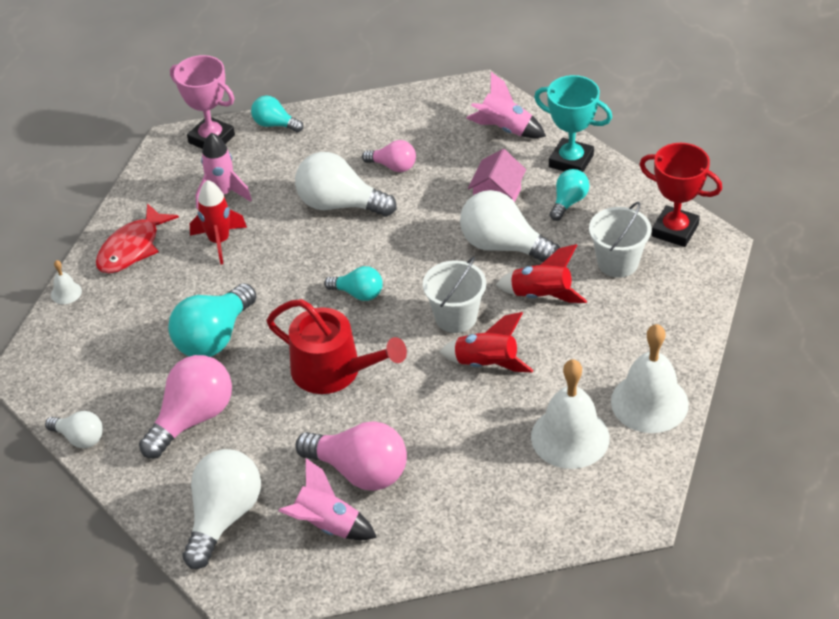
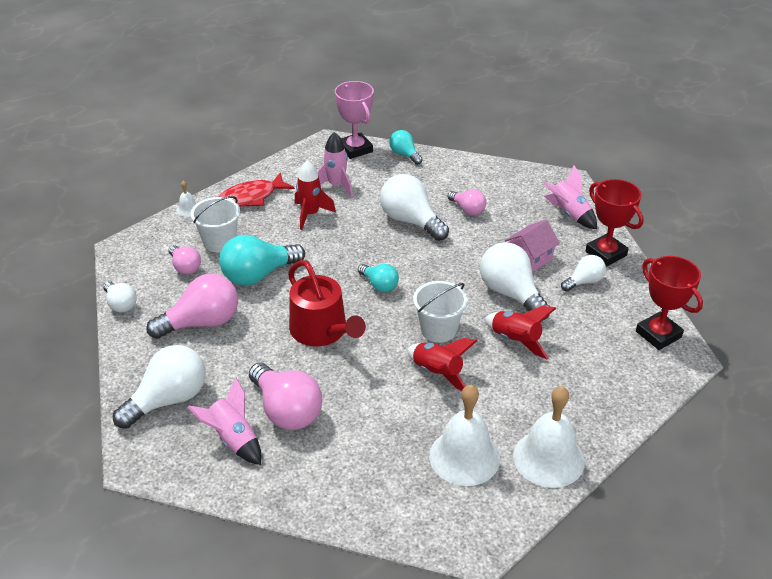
camera: 25 degrees right, 5 degrees down
turquoise trophy [534,75,612,172] -> red trophy [586,179,644,267]
turquoise light bulb [550,169,589,221] -> white light bulb [561,255,606,292]
white bucket [589,202,651,278] -> white bucket moved to [191,196,240,252]
none -> pink light bulb [168,245,201,274]

